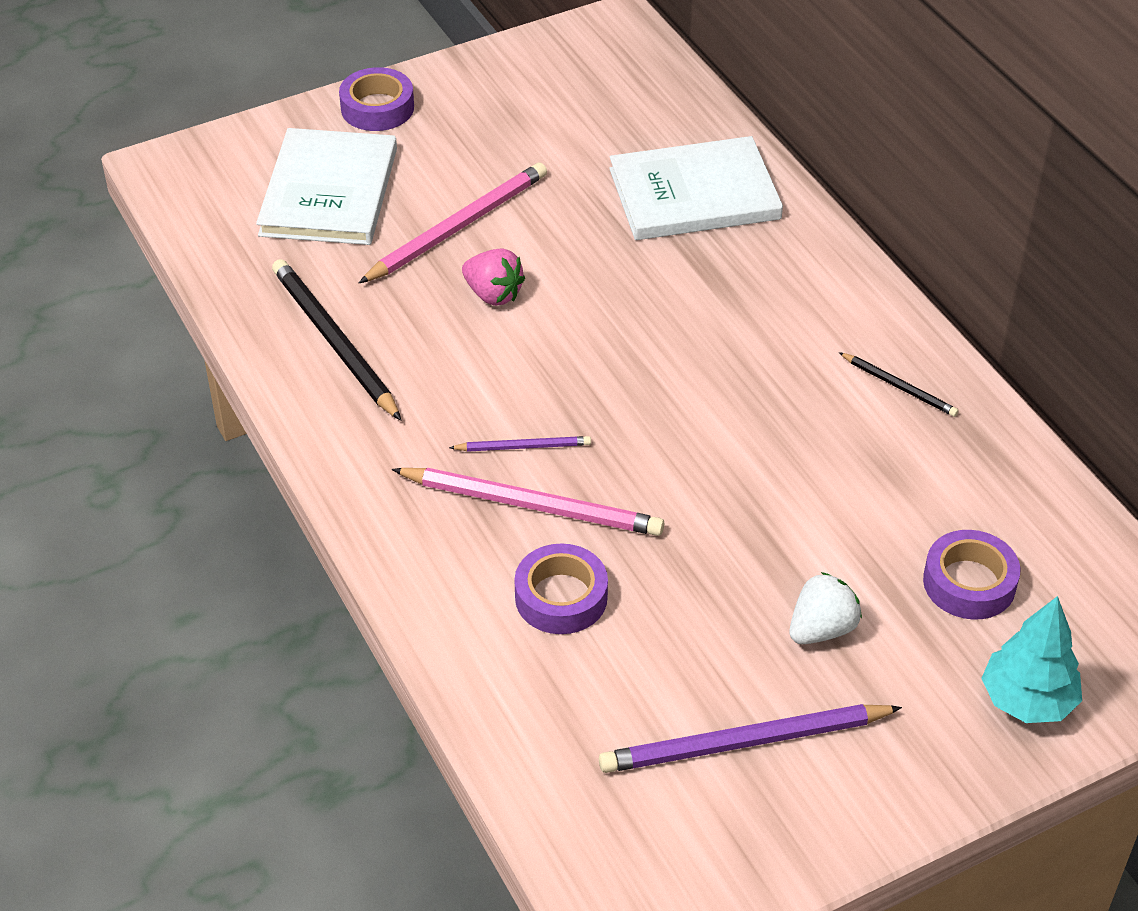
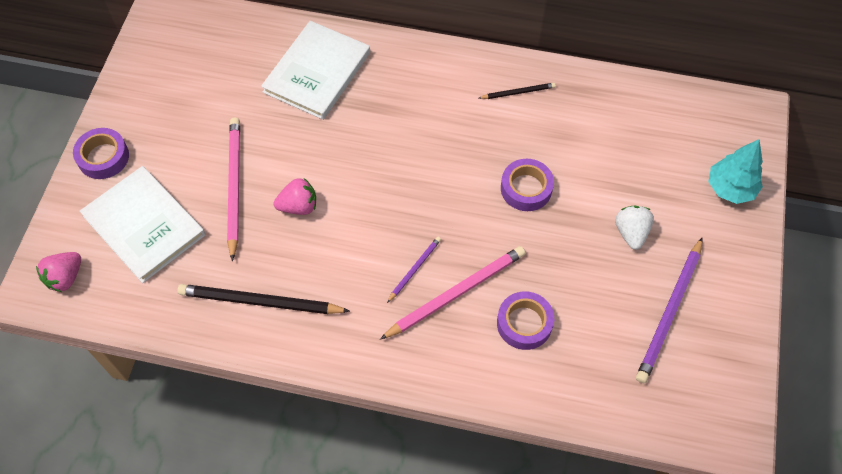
camera: 50 degrees left, 15 degrees up
purple tape [923,530,1020,620] -> purple tape moved to [501,159,554,211]
none -> pink strawberry [36,252,81,292]

